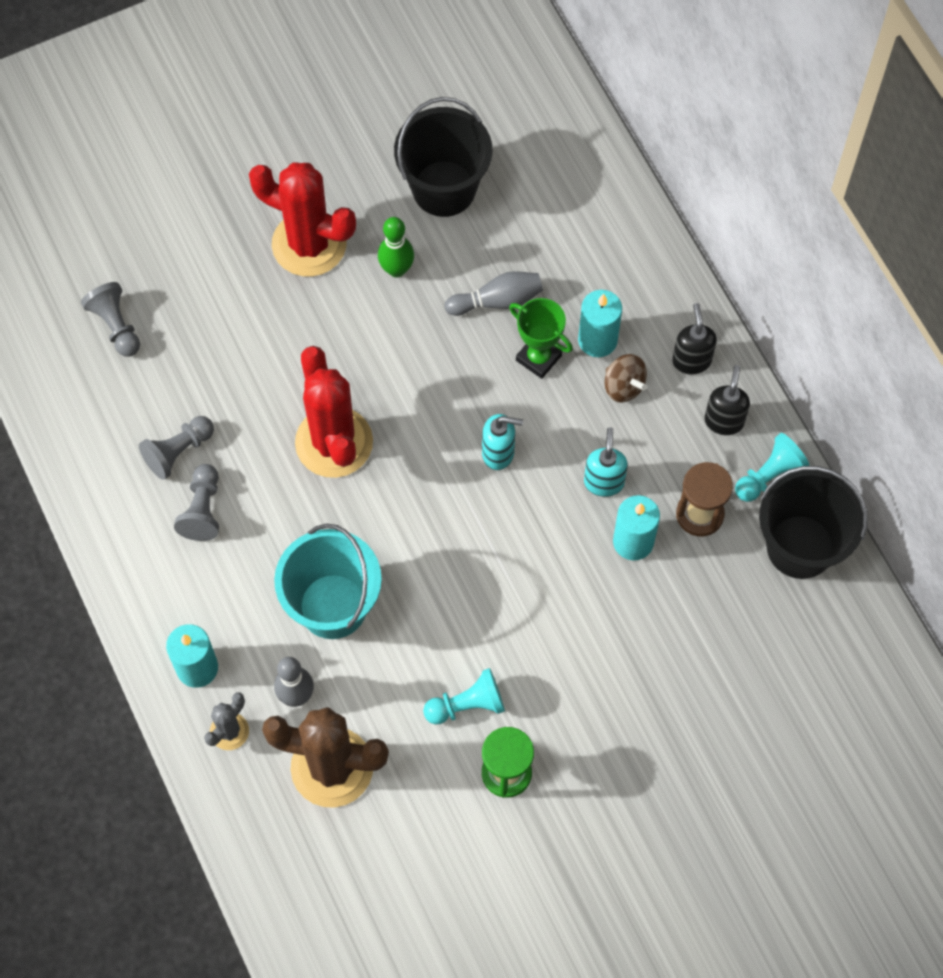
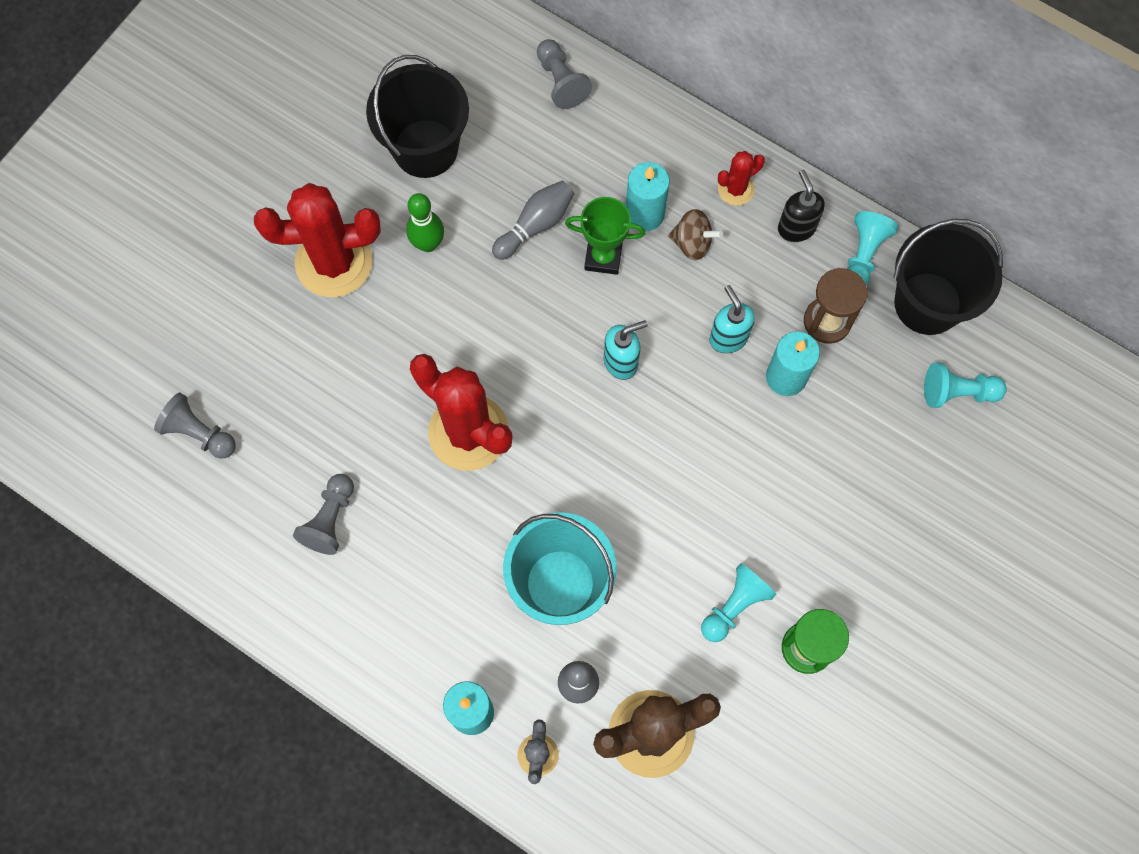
camera: 30 degrees left, 5 degrees up
grey pawn [174,464,219,541] -> grey pawn moved to [537,39,592,109]
black soap dispenser [672,303,717,375] -> red cactus [718,151,765,206]
none -> turquoise pawn [924,362,1007,408]

